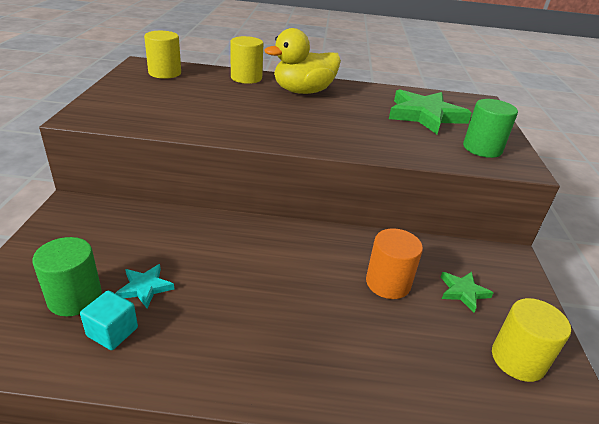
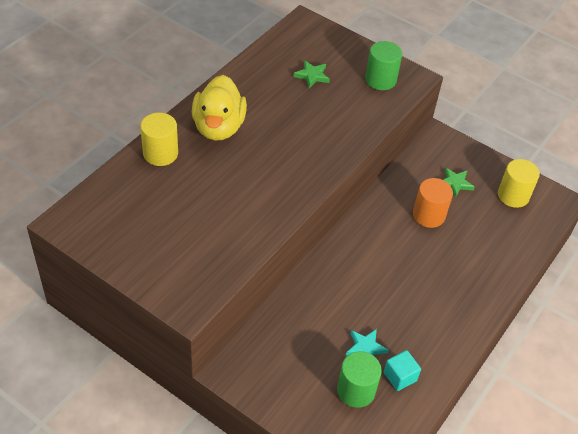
camera: 60 degrees left, 15 degrees up
yellow cylinder [144,31,181,79] -> none
green star [389,89,472,134] -> green star [293,60,330,88], size x0.49

